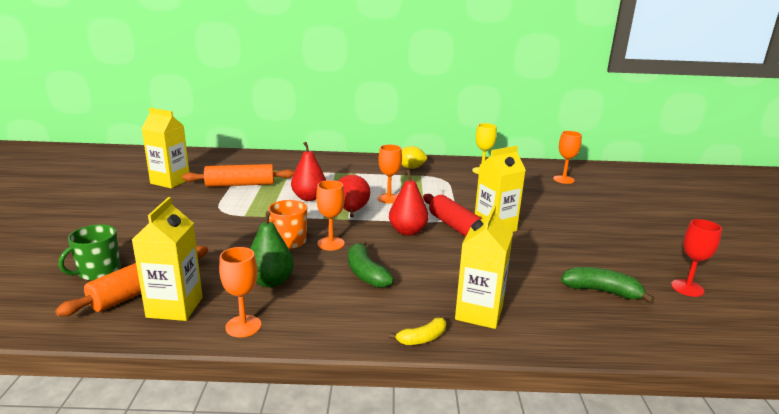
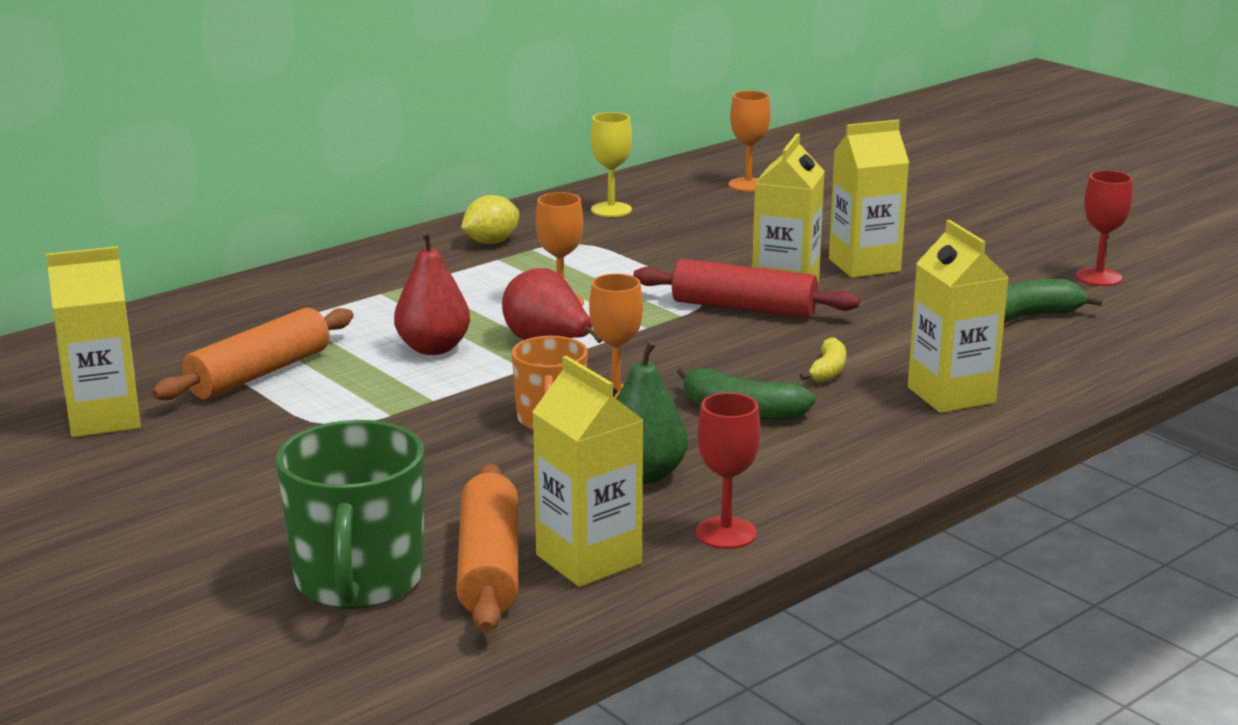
camera: 40 degrees left, 0 degrees up
green mug [58,224,121,281] -> green mug [276,420,424,609], size x1.60
orange goblet [219,247,261,337] -> red goblet [696,393,761,549]
red pear [389,170,429,236] -> none
yellow banana [389,317,446,345] -> yellow banana moved to [799,337,846,383]
none -> yellow carton [829,120,909,278]

